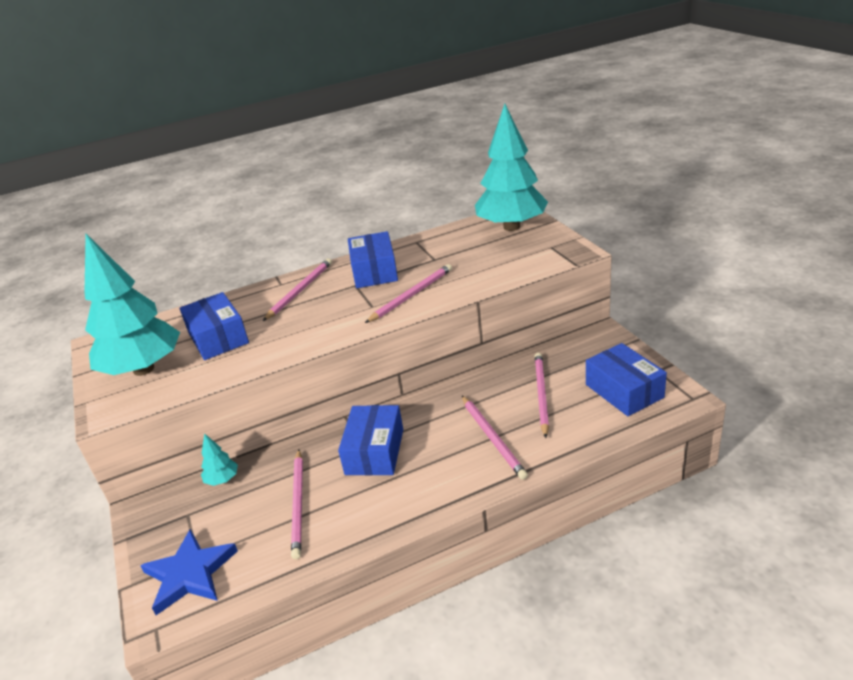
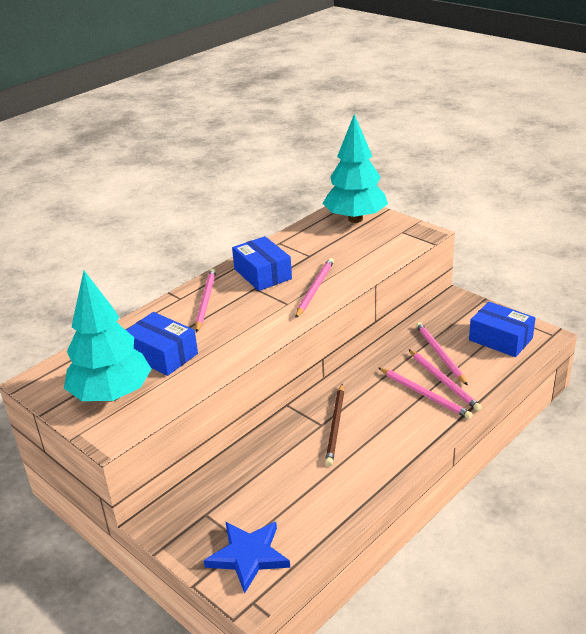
camera: 25 degrees left, 0 degrees up
turquoise tree [201,433,238,486] -> none
pink pencil [291,449,303,559] -> pink pencil moved to [408,349,482,411]
blue box [338,405,403,475] -> brown pencil [325,384,344,466]

